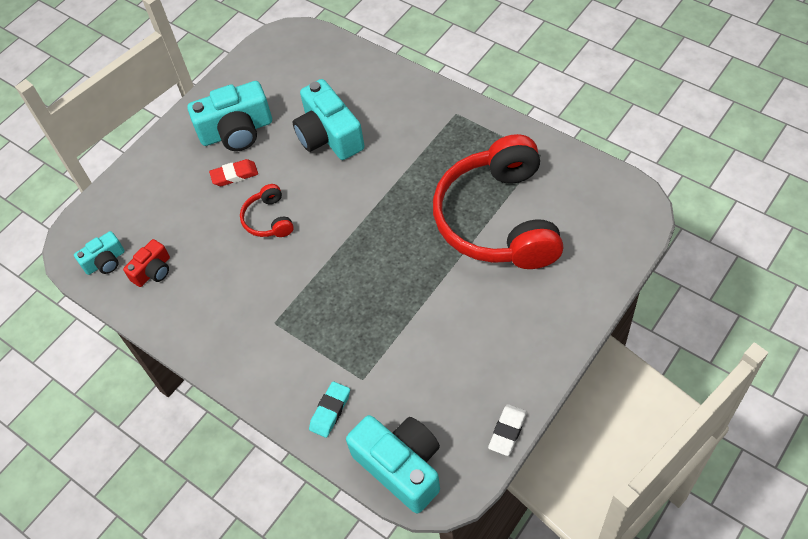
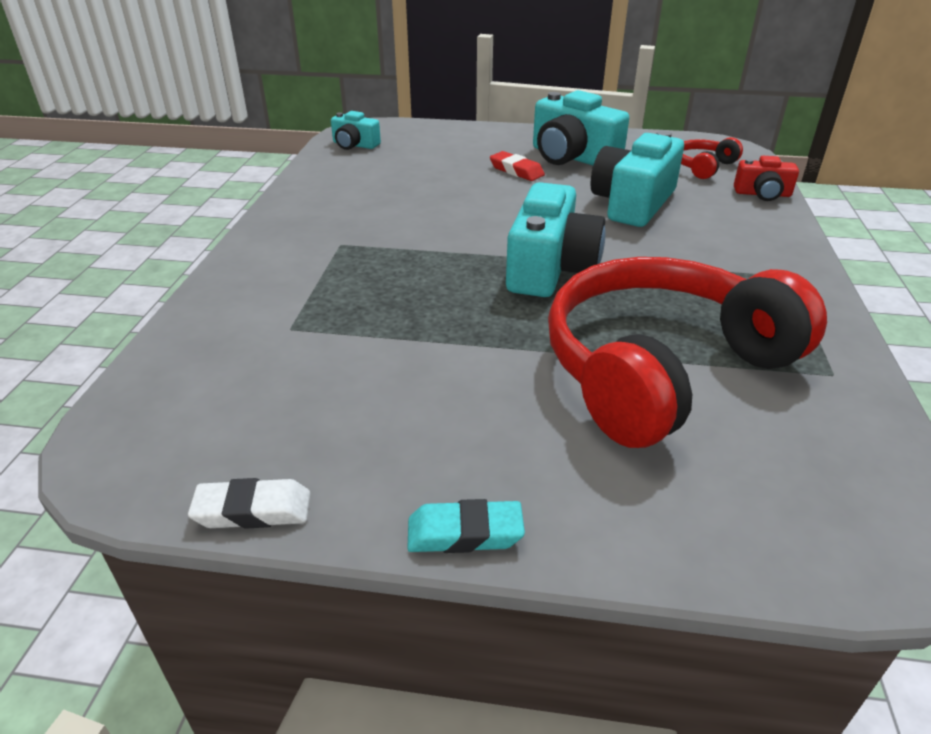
camera: 55 degrees right, 20 degrees down
red camera [123,239,170,287] -> red camera moved to [734,156,799,201]
red headphones [240,184,294,237] -> red headphones moved to [681,137,743,179]
turquoise eraser [309,382,350,438] -> turquoise eraser moved to [407,499,525,553]
turquoise camera [346,415,440,514] -> turquoise camera moved to [506,182,605,297]

